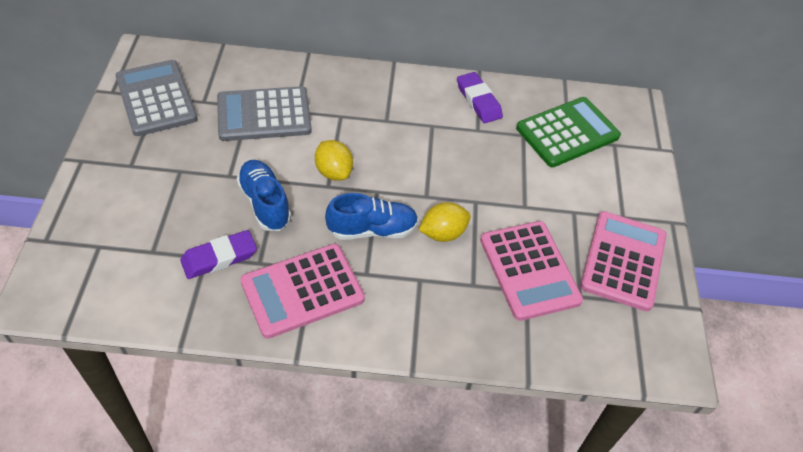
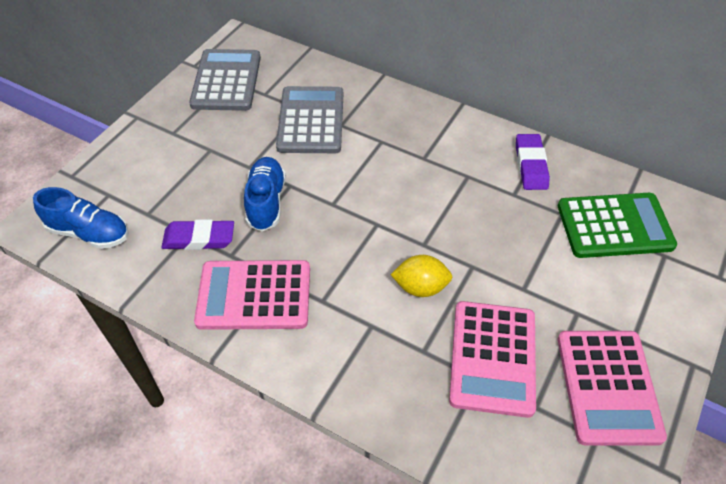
camera: 30 degrees right, 0 degrees up
grey calculator [217,86,312,141] -> grey calculator turned 75 degrees clockwise [276,86,343,153]
yellow lemon [315,140,353,181] -> none
blue shoe [325,193,418,240] -> blue shoe moved to [33,187,129,249]
pink calculator [580,211,667,311] -> pink calculator turned 135 degrees clockwise [558,331,667,446]

